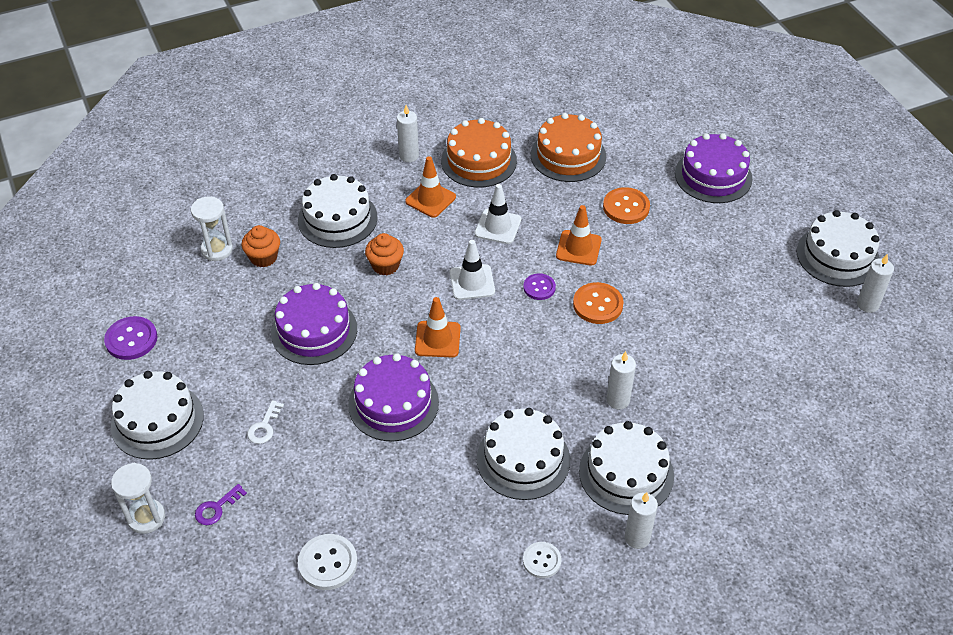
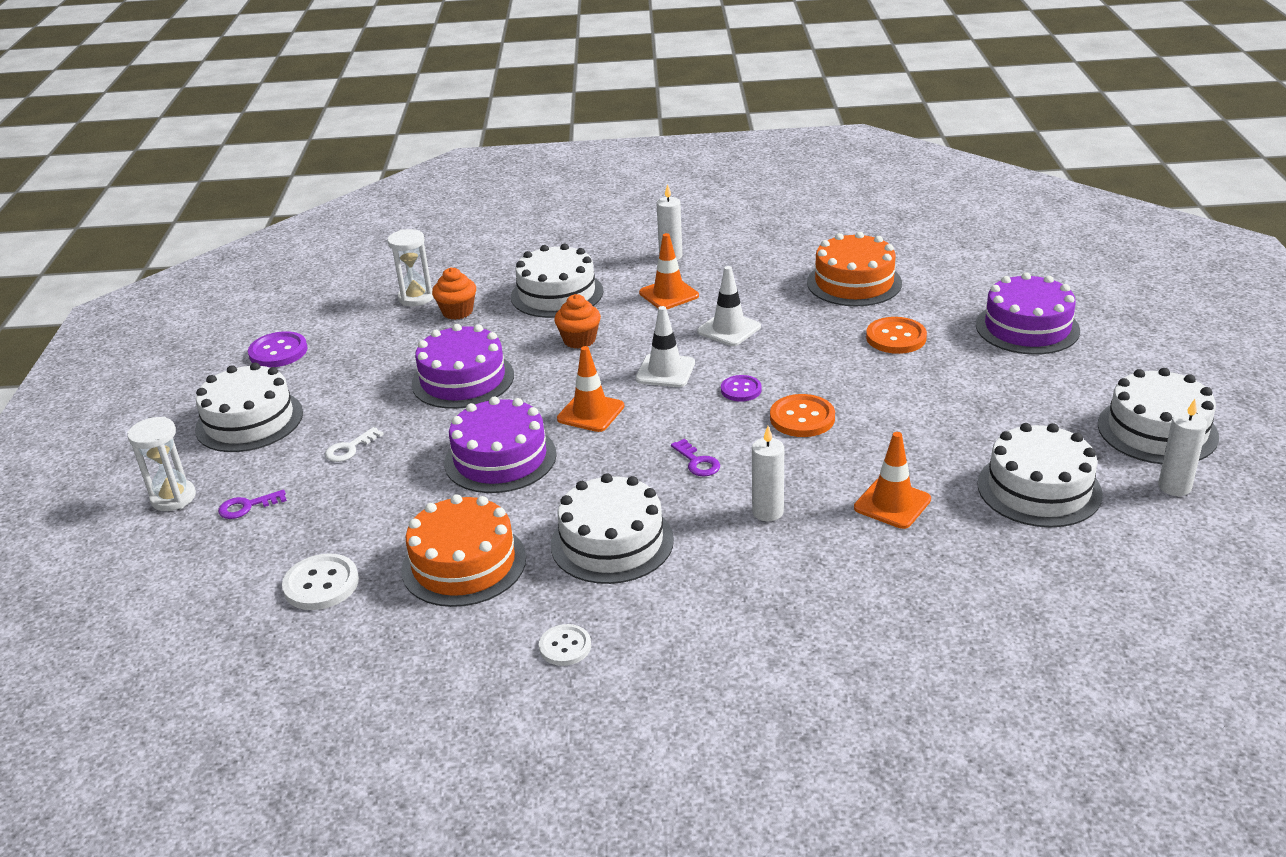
camera: 25 degrees right, 15 degrees down
orange cake [441,118,517,188] -> orange cake moved to [401,494,526,607]
orange traffic cone [556,205,602,266] -> orange traffic cone moved to [854,432,931,529]
white cake [579,421,674,515] -> white cake moved to [978,423,1103,528]
white candle [625,492,658,549] -> none
none -> purple key [671,439,720,476]

